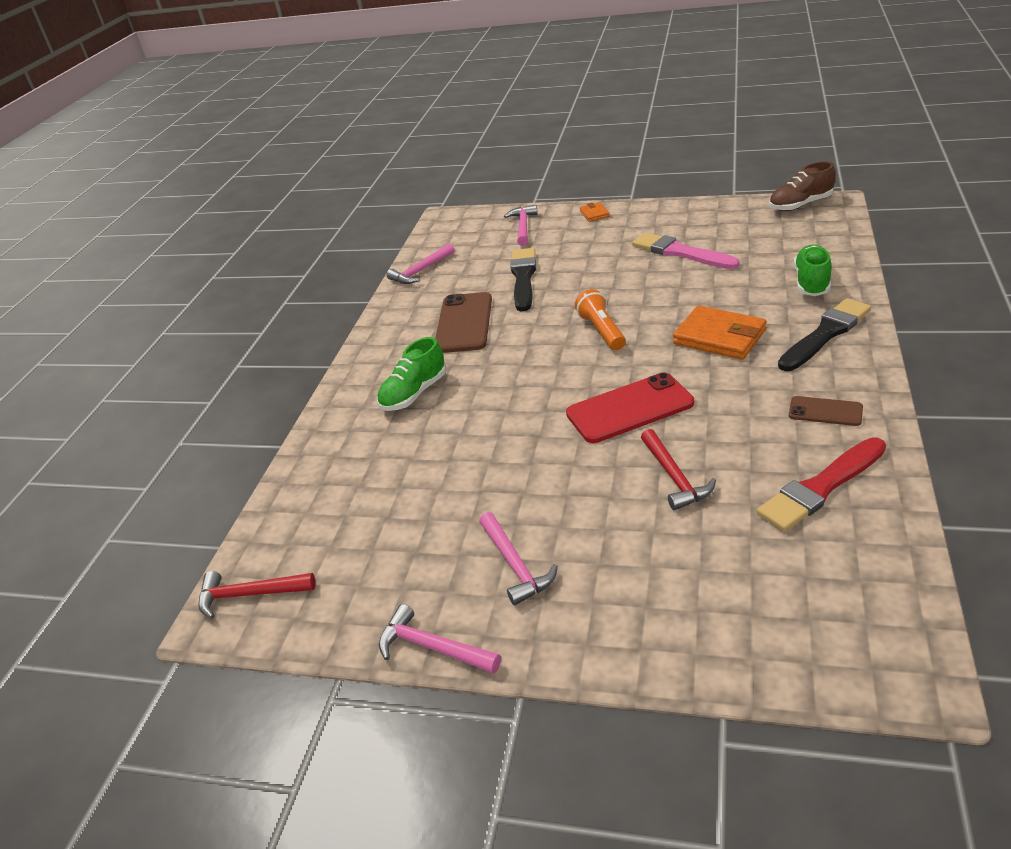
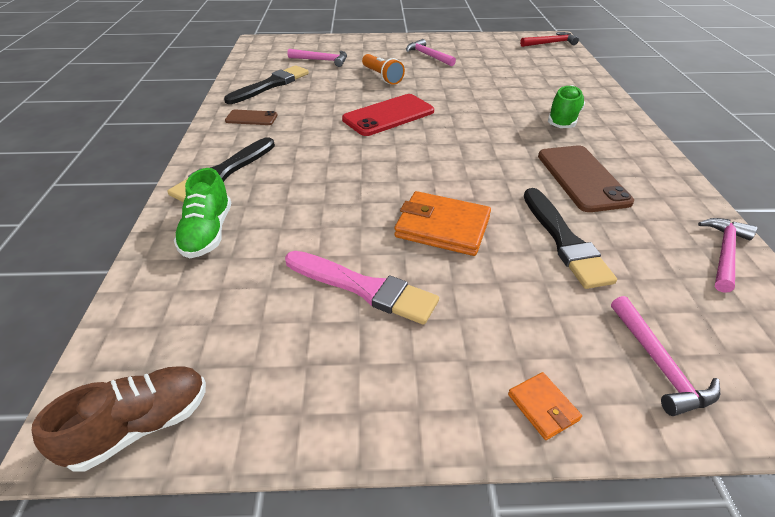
camera: 160 degrees right, 5 degrees up
pink hammer [379,604,501,674] -> pink hammer moved to [287,49,347,67]
orange flashlight [575,289,626,350] -> orange flashlight moved to [362,54,405,85]
red hammer [641,429,716,511] -> none
orange wallet [673,305,767,360] -> orange wallet moved to [394,191,491,256]
red brush [757,437,886,532] -> black brush [224,65,309,104]

